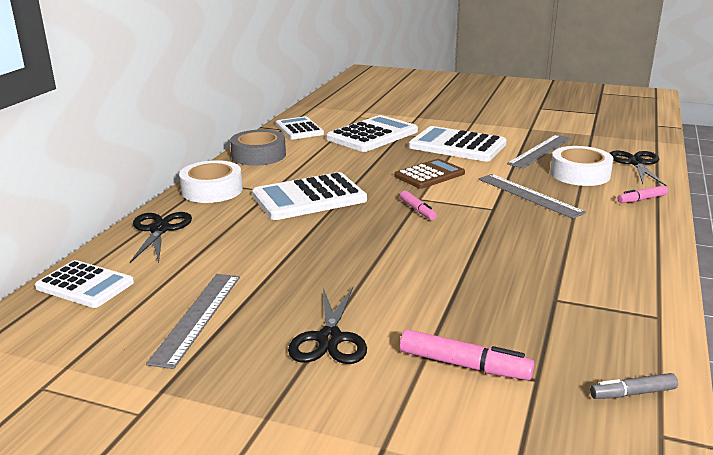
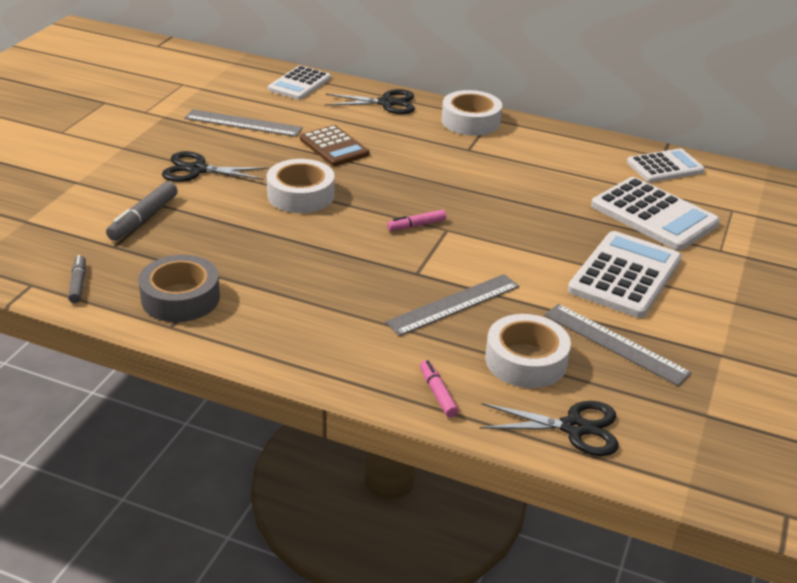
camera: 90 degrees right, 10 degrees up
grey tape [230,130,286,166] -> grey tape moved to [139,255,220,322]
white calculator [252,172,367,220] -> none
brown calculator [395,159,465,189] -> brown calculator moved to [300,125,369,166]
pink marker [400,329,534,380] -> grey marker [106,181,178,241]
none -> white tape [267,159,335,213]

